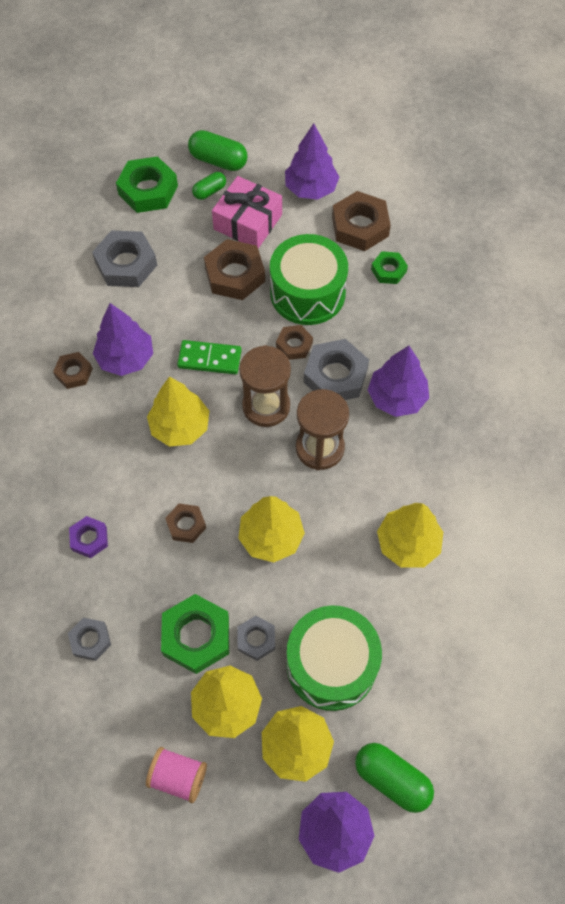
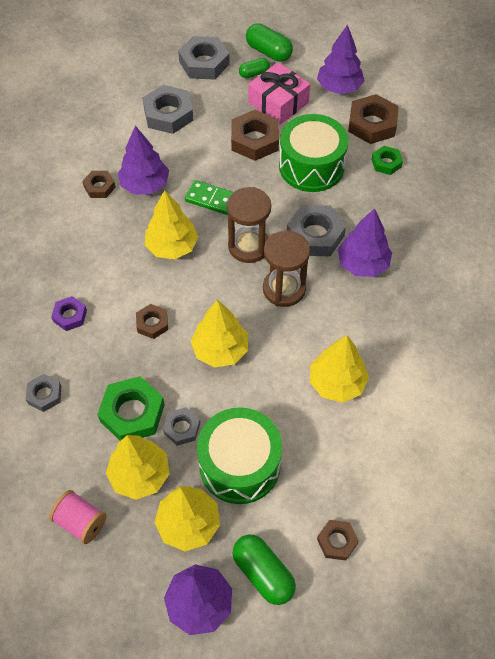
camera: 15 degrees right, 5 degrees down
green nut [116,156,178,213] -> grey nut [178,36,230,80]
brown nut [276,325,313,360] -> brown nut moved to [317,520,359,560]

